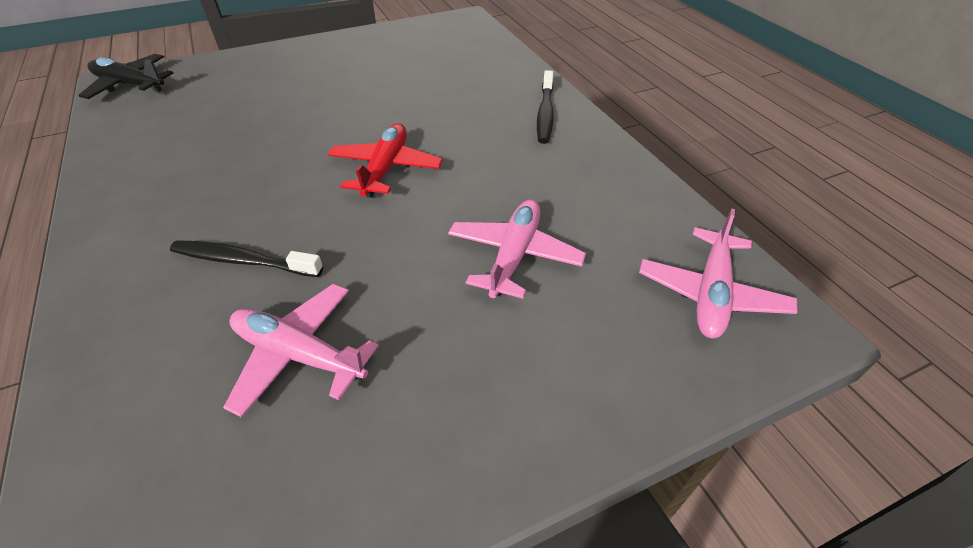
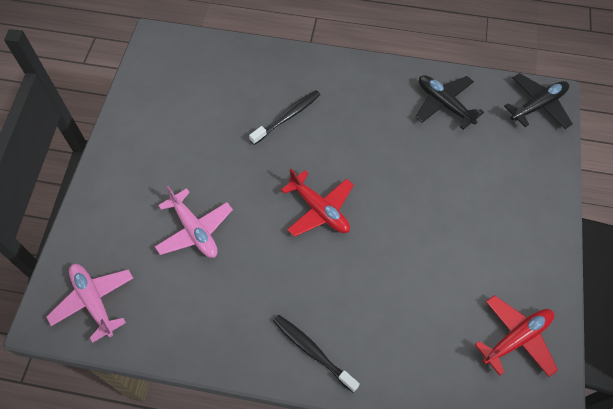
camera: 125 degrees right, 15 degrees up
pink plane [223,284,379,418] -> none
none -> black plane [415,75,484,130]
none -> red plane [474,295,558,377]

